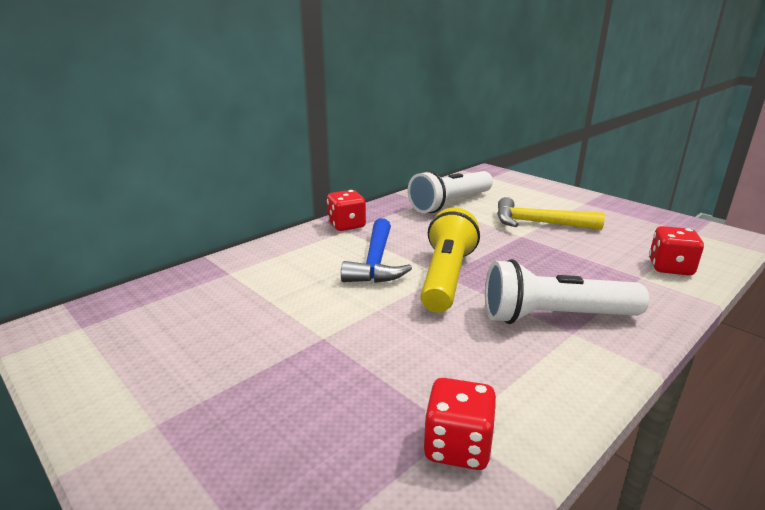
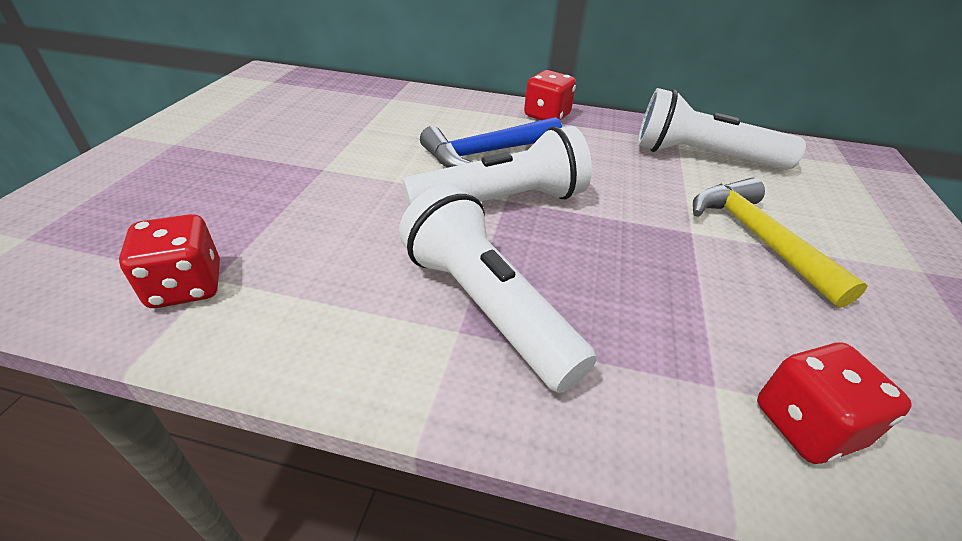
camera: 55 degrees right, 15 degrees up
yellow flashlight [420,207,480,313] -> white flashlight [403,126,592,207]

